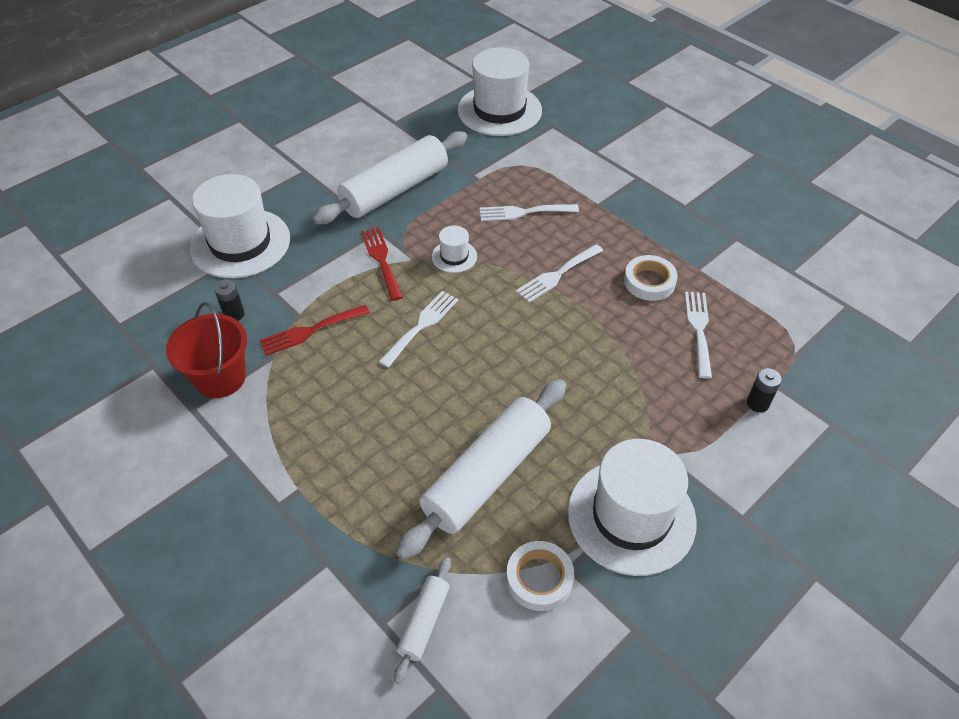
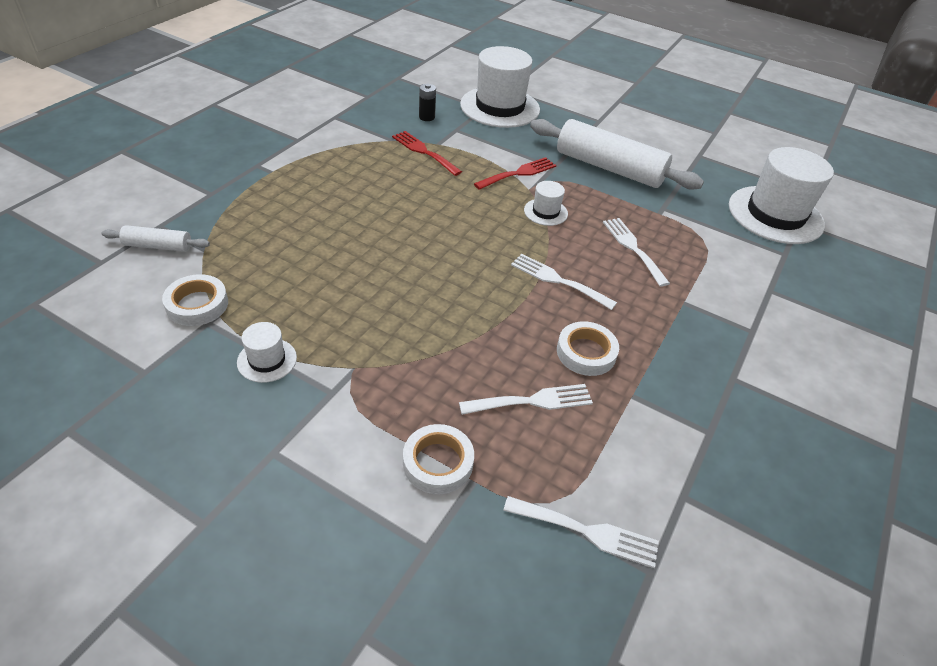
camera: 70 degrees right, 5 degrees down
red bucket [166,302,247,398] -> none
white fork [379,291,458,367] -> white fork moved to [503,496,659,568]
white rolling pin [396,379,566,560] -> none
white hat [568,439,697,576] -> white hat [237,322,297,383], size x0.46
black battery [747,368,782,413] -> white tape [403,424,474,494]

